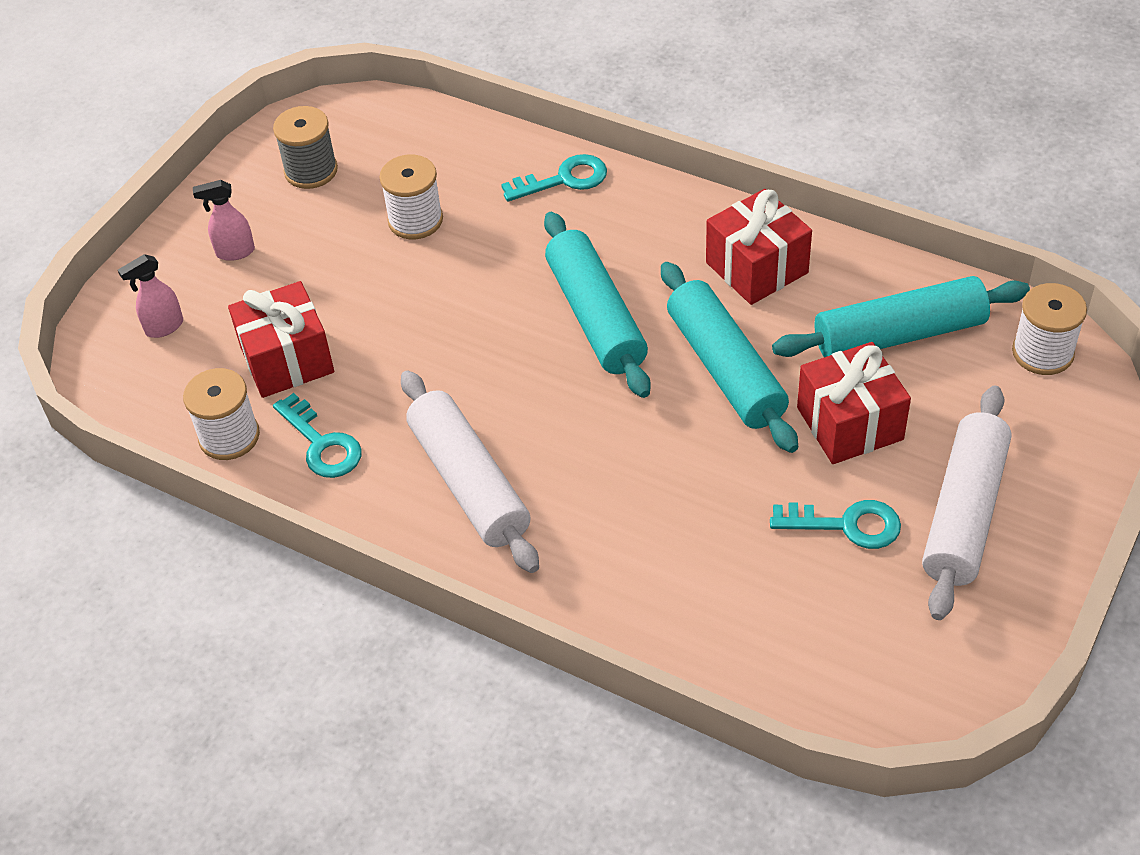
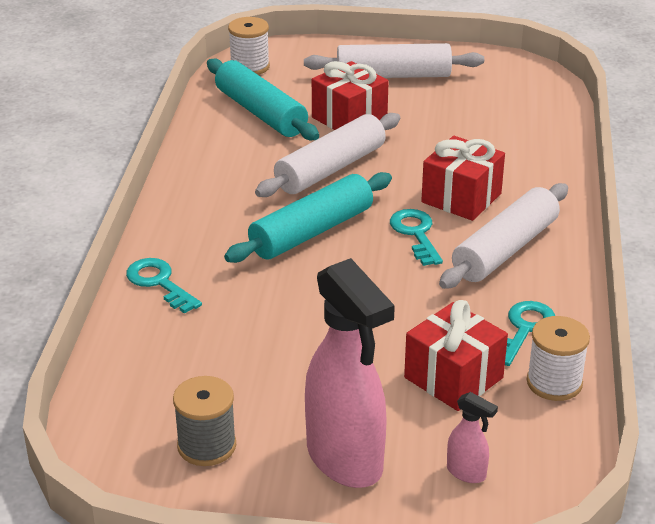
camera: 115 degrees left, 15 degrees down
pink spray bottle [193,180,255,261] -> pink spray bottle [305,258,395,488], size x2.35
white spool [379,155,443,239] -> none
turquoise rolling pin [661,262,798,453] -> white rolling pin [255,113,400,197]
red gift [706,189,812,305] -> red gift moved to [421,136,505,221]
turquoise key [770,500,901,549] -> turquoise key moved to [390,209,443,266]

